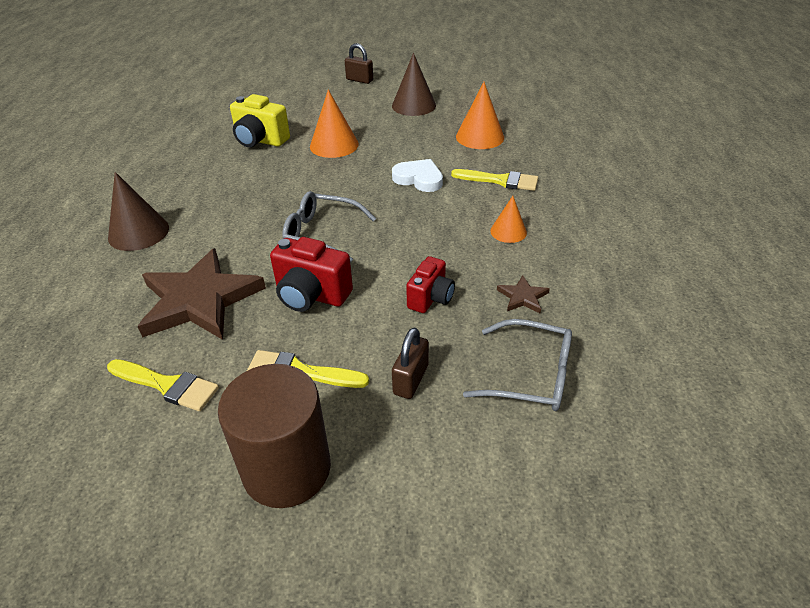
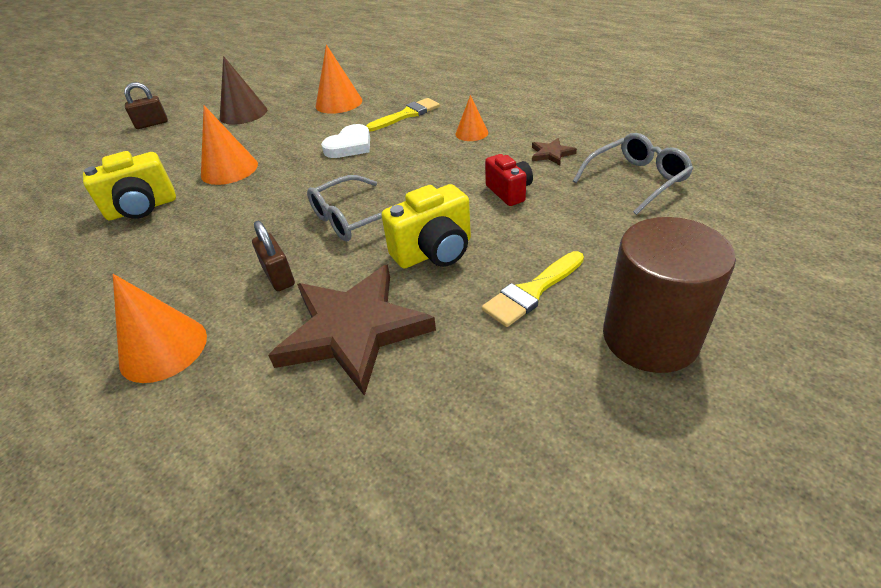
camera: 50 degrees left, 0 degrees up
yellow brush [107,359,219,411] -> none
brown cone [108,172,169,251] -> orange cone [113,274,207,383]
red camera [270,237,353,312] -> yellow camera [381,184,471,269]
white heart [392,159,443,192] -> white heart turned 150 degrees clockwise [321,124,370,158]
brown padlock [392,328,429,399] -> brown padlock moved to [252,221,295,291]

